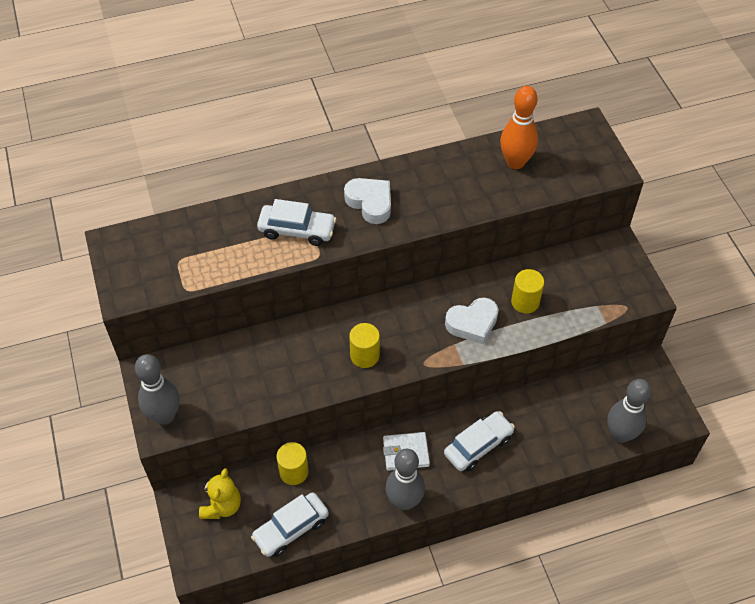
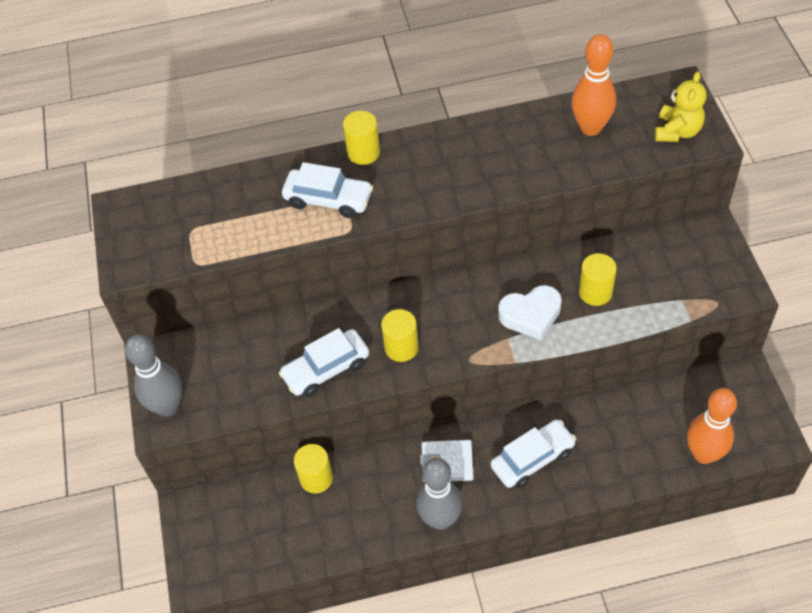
camera: 10 degrees right, 0 degrees up
yellow teddy bear [199,468,241,519] -> yellow teddy bear moved to [655,71,707,142]
white car [251,492,329,557] -> white car moved to [279,328,369,397]
white heart [344,178,391,224] -> none
grey bowling pin [607,379,651,443] -> orange bowling pin [687,388,737,464]
none -> yellow cylinder [343,111,380,165]

